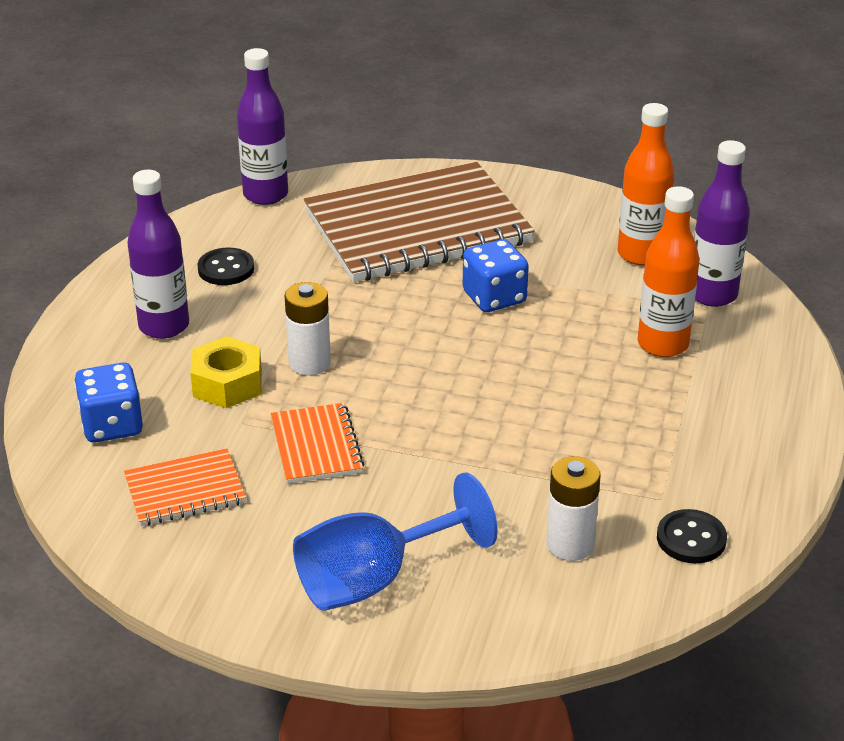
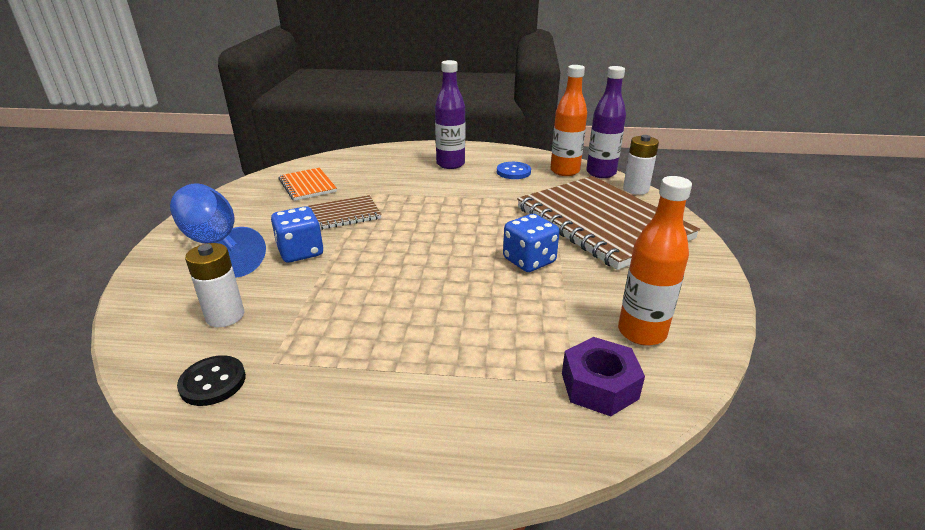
camera: 80 degrees right, 5 degrees down
blue dice [74,363,143,442] -> blue dice moved to [271,206,323,263]
yellow nut [190,336,262,408] -> none
black button [198,247,254,285] -> blue button [497,162,531,179]
orange notebook [271,403,364,484] -> brown notebook [308,195,382,230]
white battery [285,282,331,376] -> white battery moved to [623,135,659,195]
orange bottle [638,186,700,357] -> orange bottle moved to [550,65,587,176]
purple bottle [694,140,750,307] -> purple nut [562,337,645,416]

